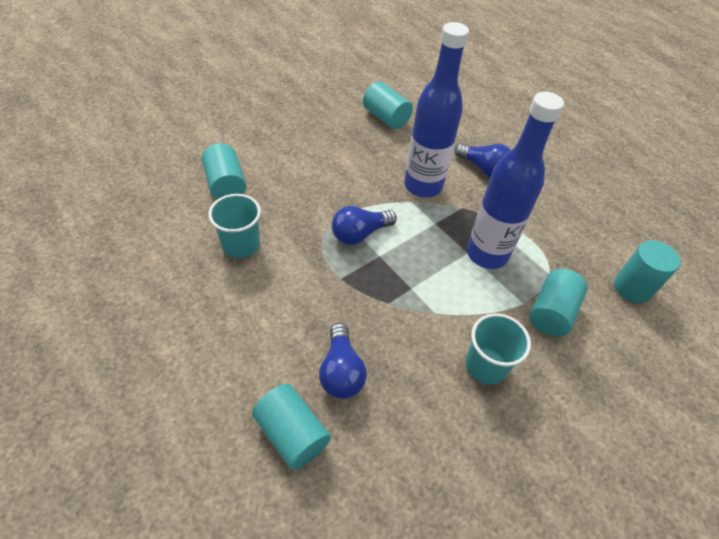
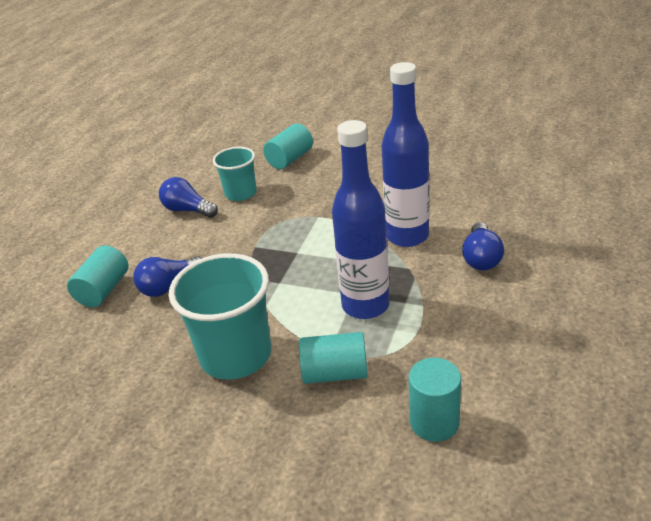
camera: 65 degrees right, 15 degrees down
blue light bulb [332,206,397,245] -> blue light bulb moved to [159,177,218,218]
turquoise cylinder [363,81,413,129] -> none
turquoise cup [466,313,531,384] -> turquoise cup [169,253,271,380], size x1.69

